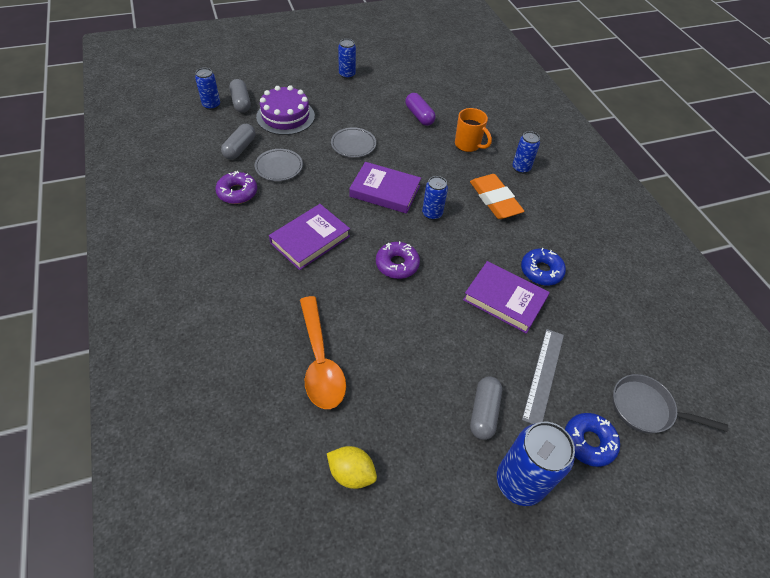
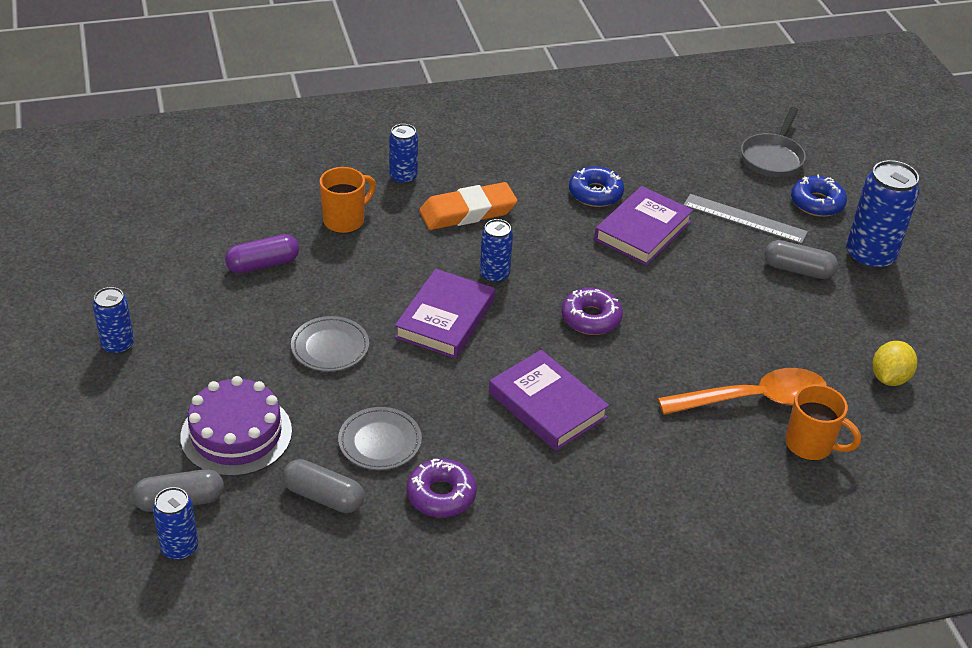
camera: 85 degrees left, 10 degrees down
none -> orange mug [785,384,861,460]

